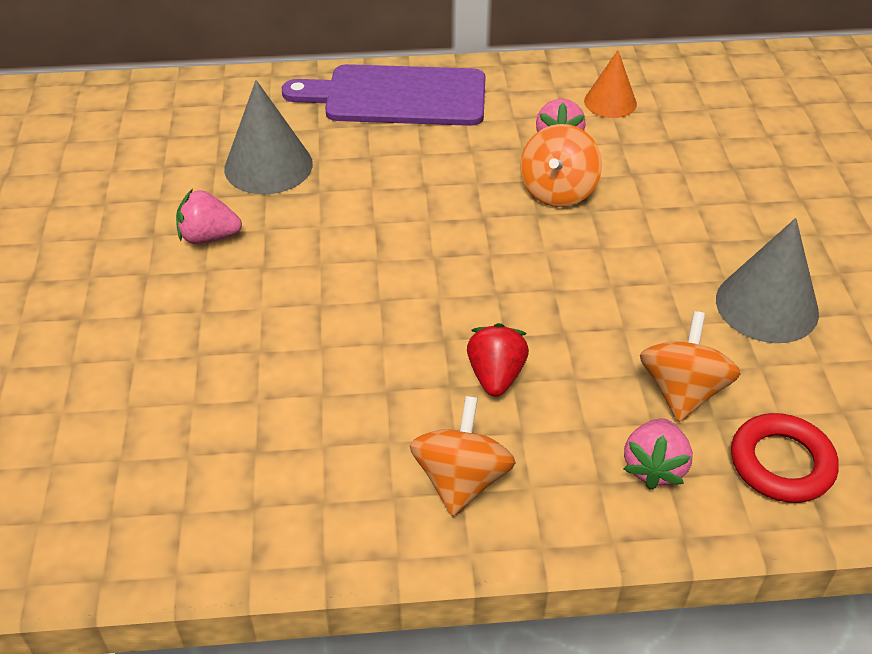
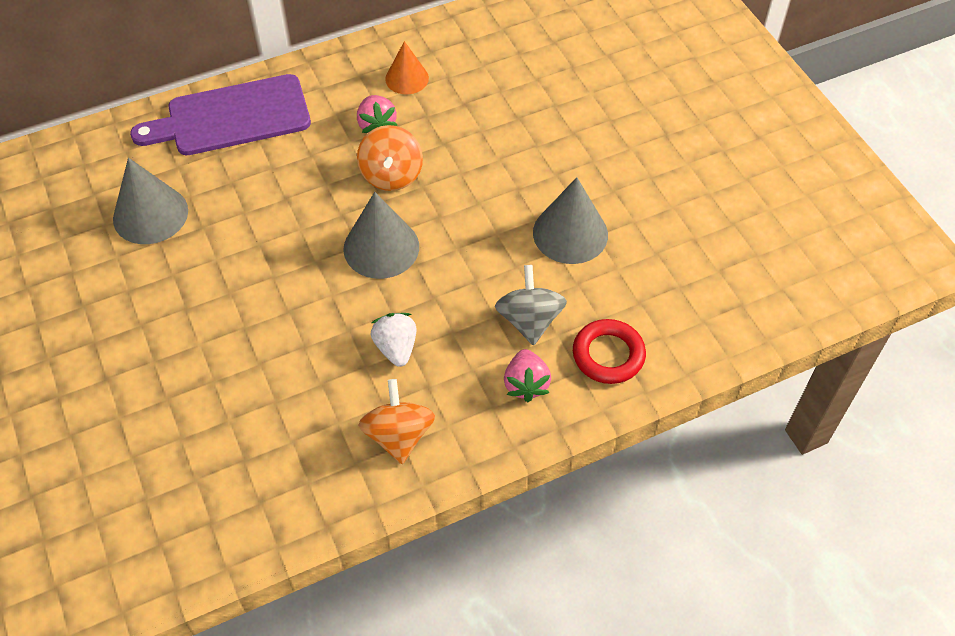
camera: 20 degrees left, 10 degrees up
pink strawberry [176,189,242,244] -> none
red strawberry [467,323,529,397] -> white strawberry [370,313,416,367]
orange spinning top [640,311,741,422] -> grey spinning top [495,265,567,346]
none -> grey cone [343,192,419,279]

